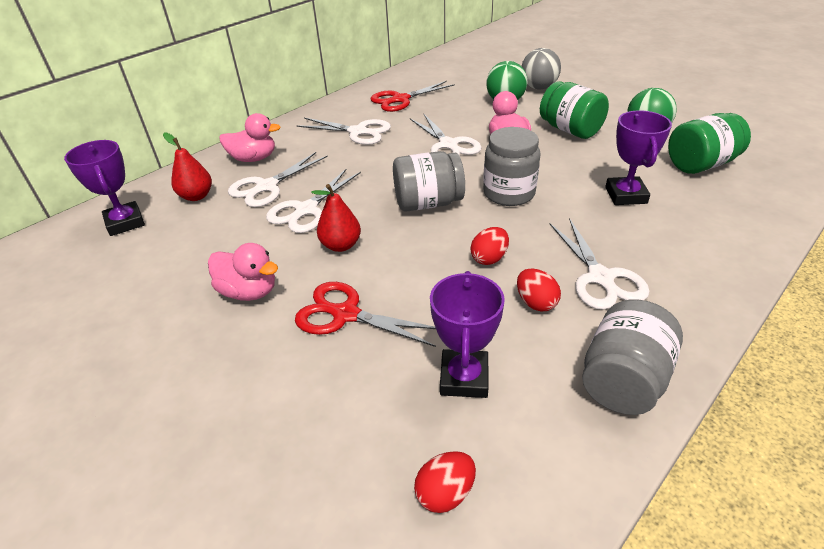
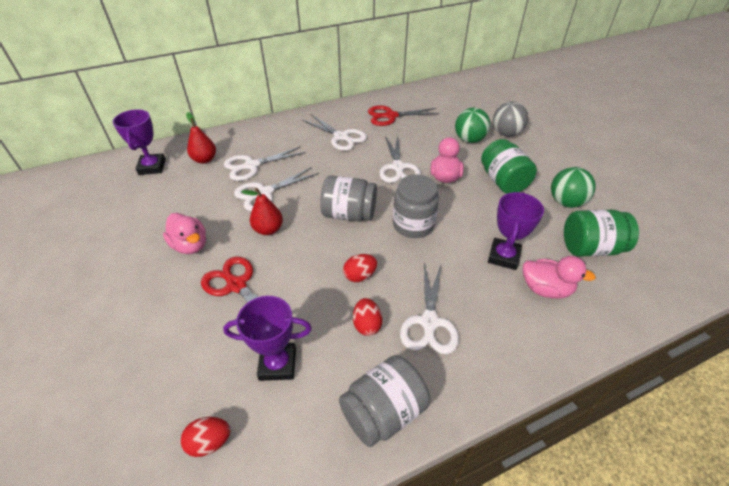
camera: 20 degrees right, 5 degrees up
pink duck [219,113,281,162] -> pink duck moved to [523,256,596,299]
purple trophy [430,271,505,398] -> purple trophy turned 60 degrees clockwise [223,296,312,381]

